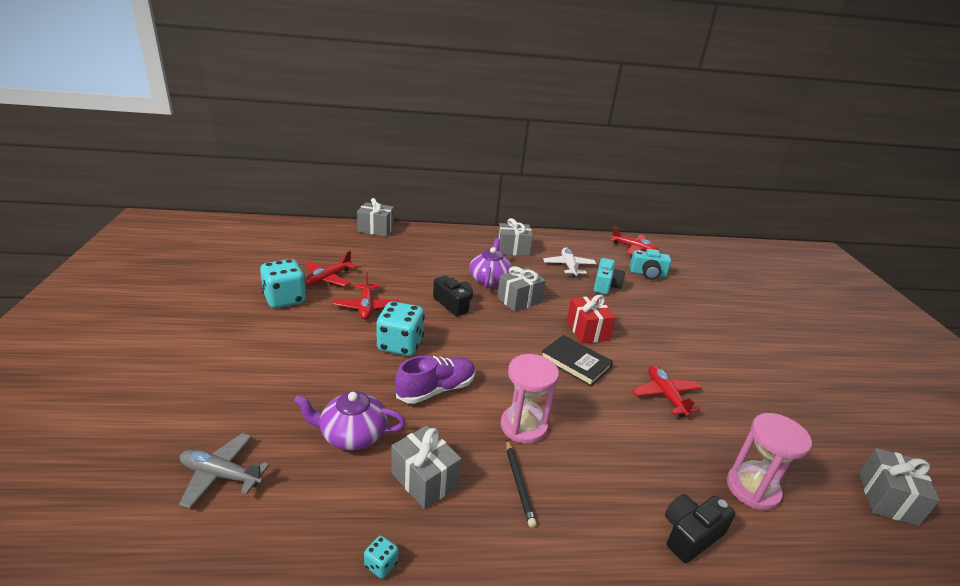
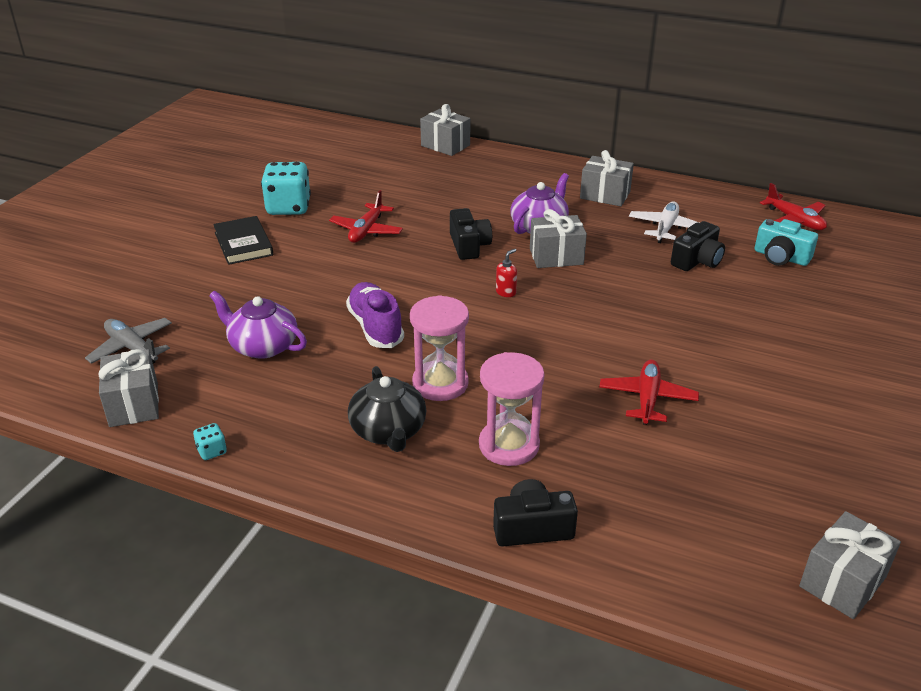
camera: 30 degrees right, 5 degrees up
red plane [305,251,357,286] -> none
turquoise dice [376,301,425,356] -> none
grey gift [391,426,462,509] -> grey gift moved to [98,349,159,427]
purple shoe [395,356,476,404] -> purple shoe turned 105 degrees counterclockwise [346,282,404,348]
black pencil [506,440,537,528] -> black teapot [348,366,426,452]
black book [542,335,613,386] -> black book moved to [213,216,273,265]
red gift [567,295,615,344] -> none
turquoise camera [594,258,625,294] -> black camera [671,221,725,271]
pink hourglass [727,413,812,510] -> pink hourglass moved to [479,352,545,466]
none -> red soap dispenser [496,249,517,297]

